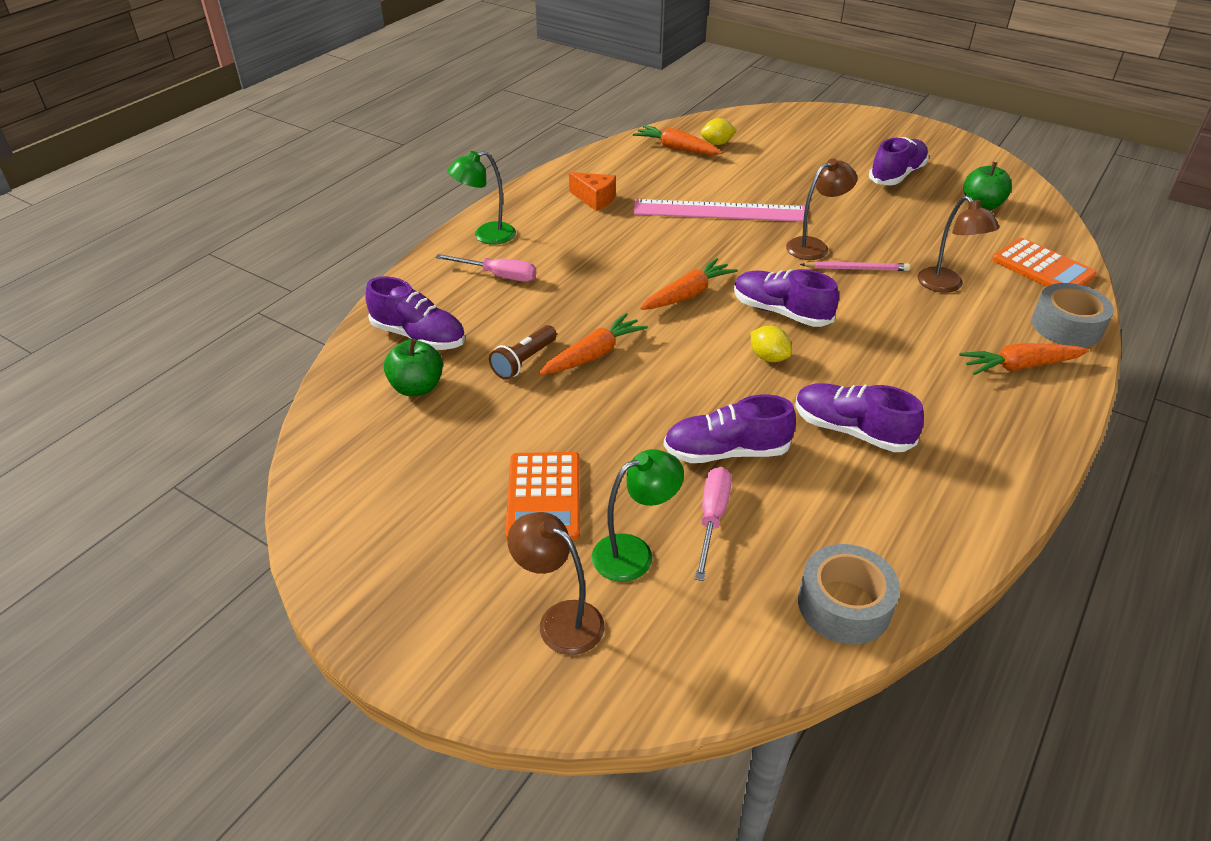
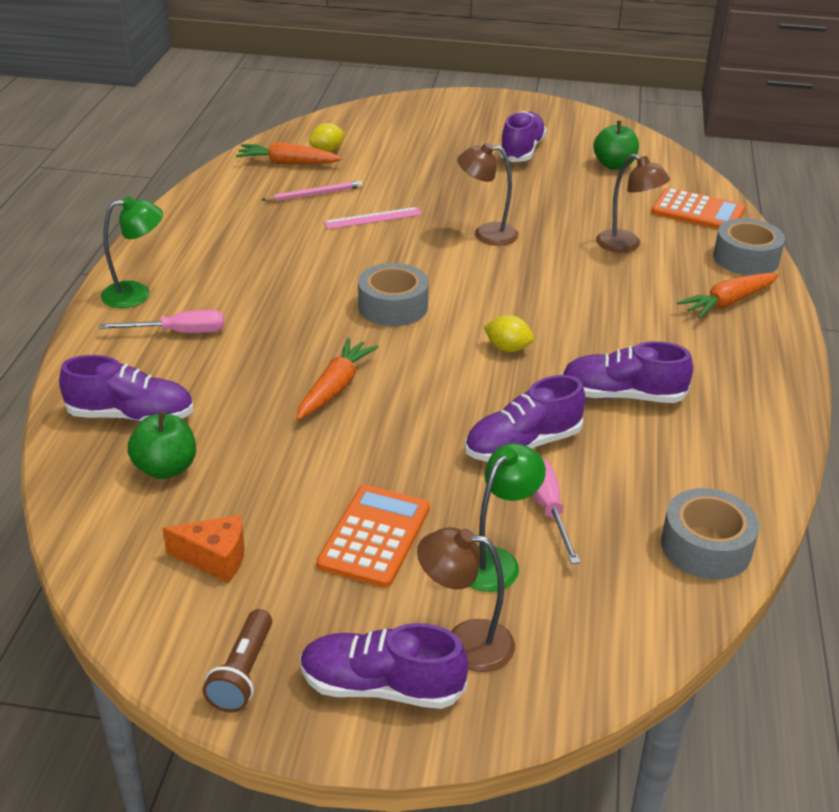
camera: 25 degrees left, 5 degrees down
green lamp [447,151,516,244] -> green lamp turned 150 degrees counterclockwise [101,196,163,308]
brown flashlight [489,325,557,380] -> brown flashlight moved to [203,609,272,713]
orange calculator [505,452,580,541] -> orange calculator turned 135 degrees counterclockwise [316,485,430,588]
orange cheese [569,172,616,211] -> orange cheese moved to [162,515,245,583]
pink ruler [633,199,808,222] -> pink ruler [323,207,422,229], size x0.53
orange carrot [640,258,738,310] -> grey tape [358,263,429,326]
purple shoe [734,269,839,327] -> purple shoe moved to [300,623,468,709]
brown lamp [786,159,857,260] -> brown lamp turned 120 degrees counterclockwise [457,143,519,245]
pink pencil [800,261,910,271] -> pink pencil moved to [262,181,362,201]

